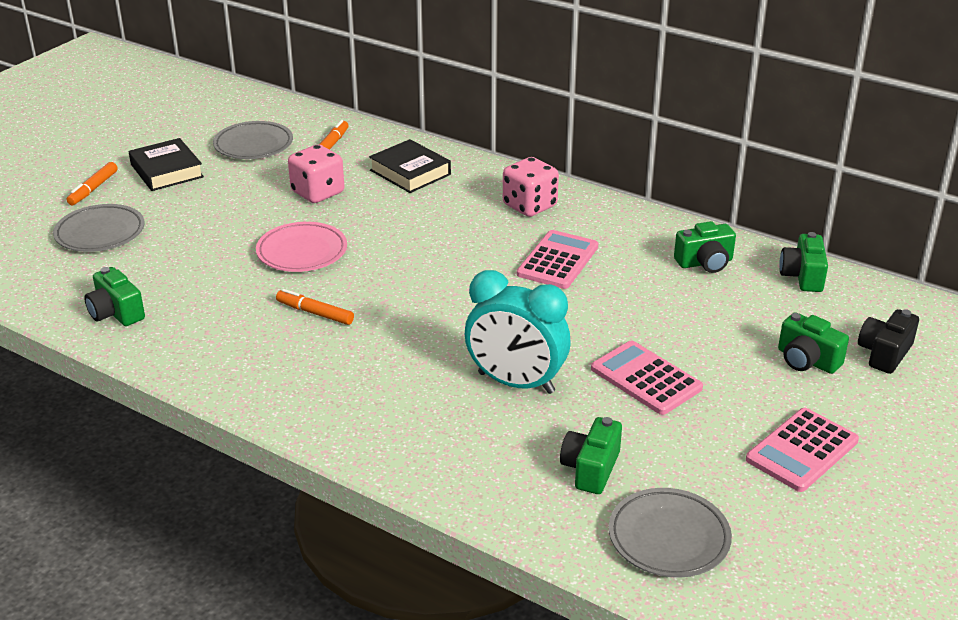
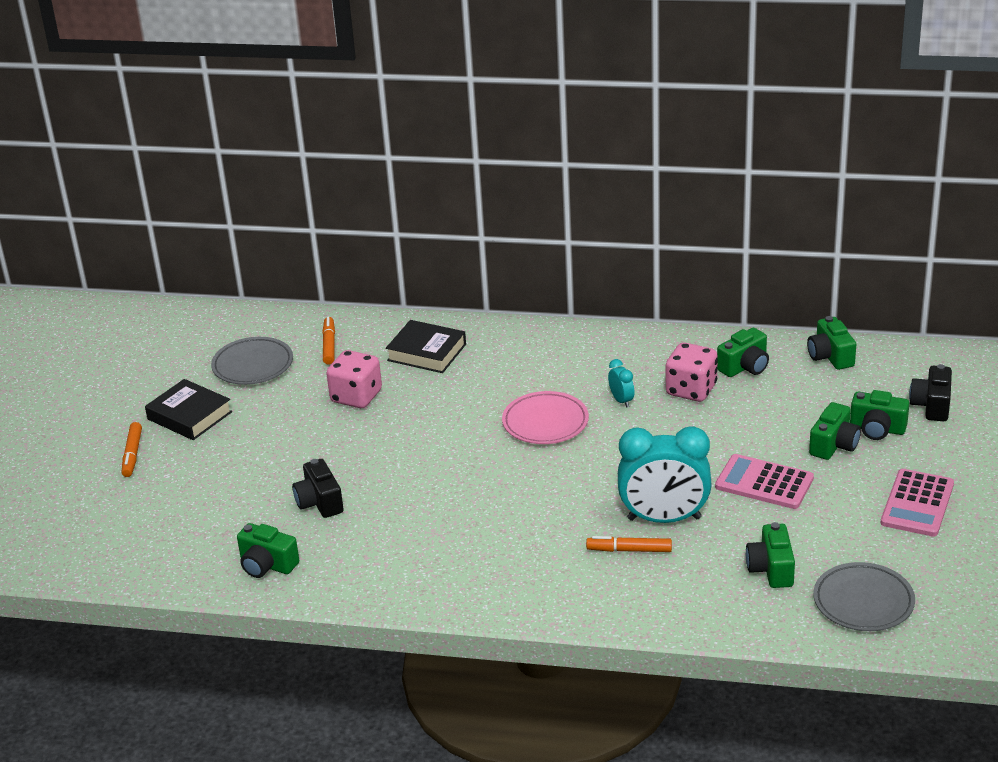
camera: 20 degrees left, 0 degrees up
grey plate [53,204,145,252] -> none
pink plate [256,222,347,272] -> pink plate moved to [502,391,589,444]
orange marker [276,289,354,325] -> orange marker moved to [586,536,672,552]
pink dice [503,157,559,217] -> pink dice moved to [666,342,718,402]
pink calculator [517,230,598,289] -> turquoise clock [608,359,635,408]
none -> black camera [292,459,344,518]
none -> green camera [809,402,861,460]

